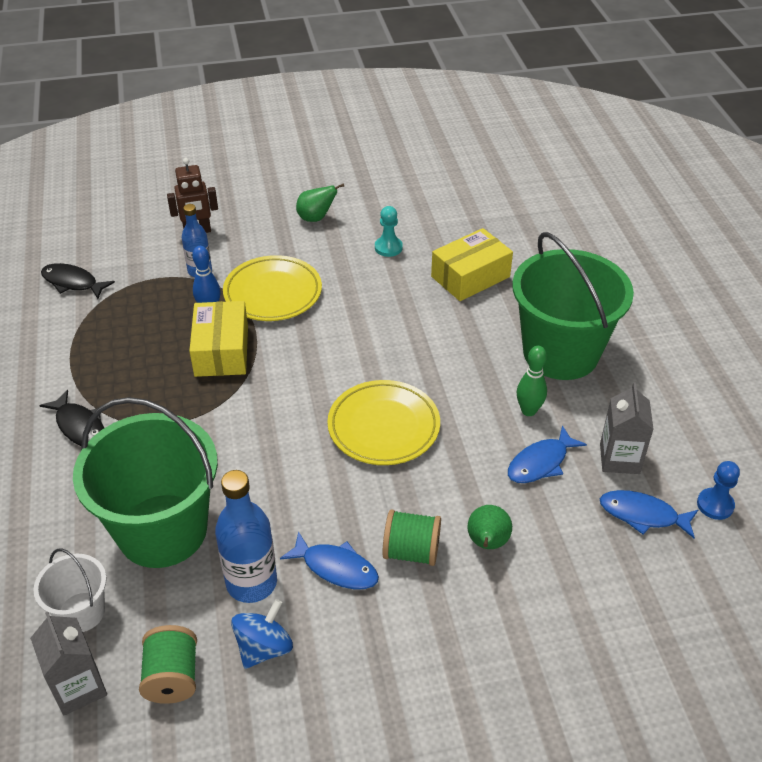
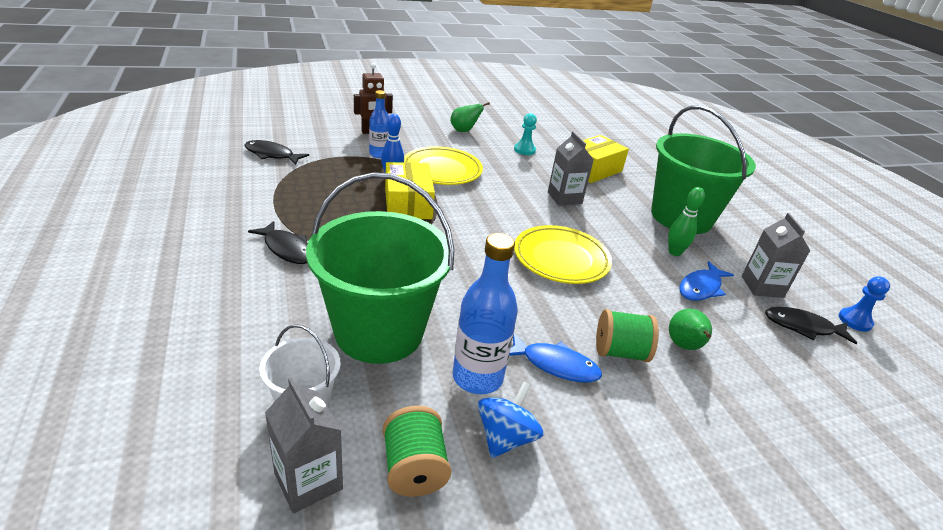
camera: 10 degrees left, 10 degrees down
blue fish [600,490,698,538] -> black fish [765,307,857,344]
none -> grey carton [548,131,594,206]

